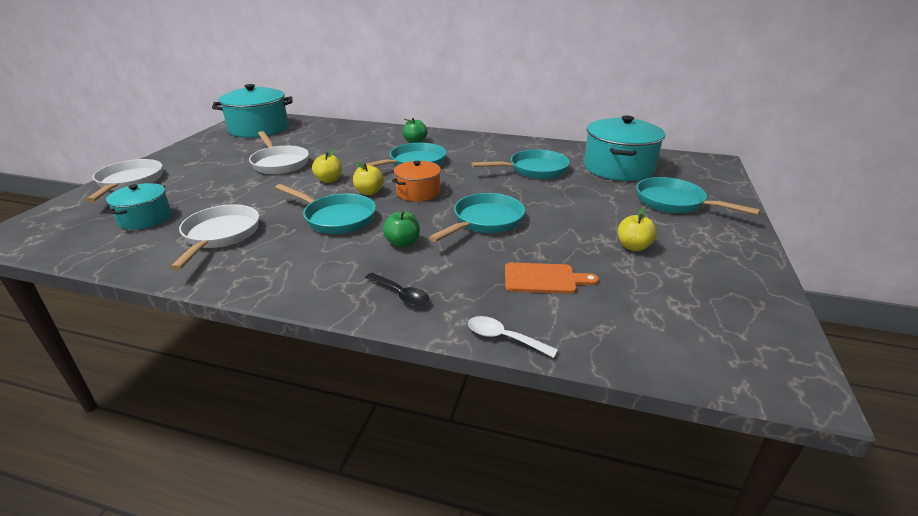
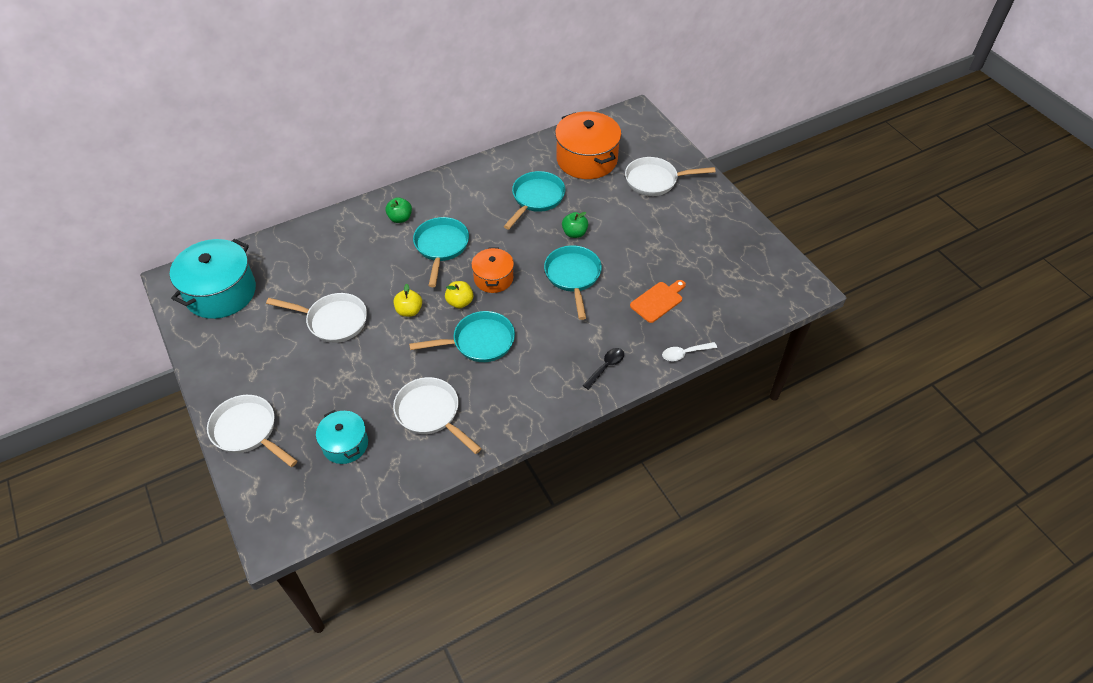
camera: 45 degrees left, 20 degrees up
black spoon [365,273,430,306] -> black spoon turned 45 degrees counterclockwise [582,348,624,390]
green apple [383,211,420,247] -> green apple moved to [562,212,588,238]
turquoise pot [584,115,665,181] -> orange pot [555,111,622,179]
yellow apple [618,208,657,251] -> none
turquoise pan [636,177,761,215] -> white pan [625,157,716,196]

